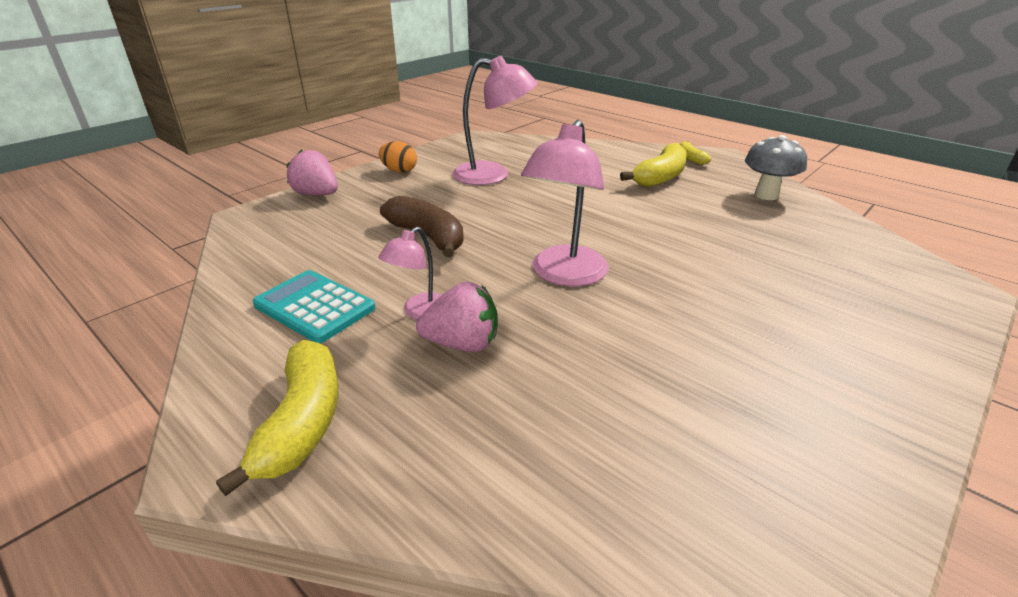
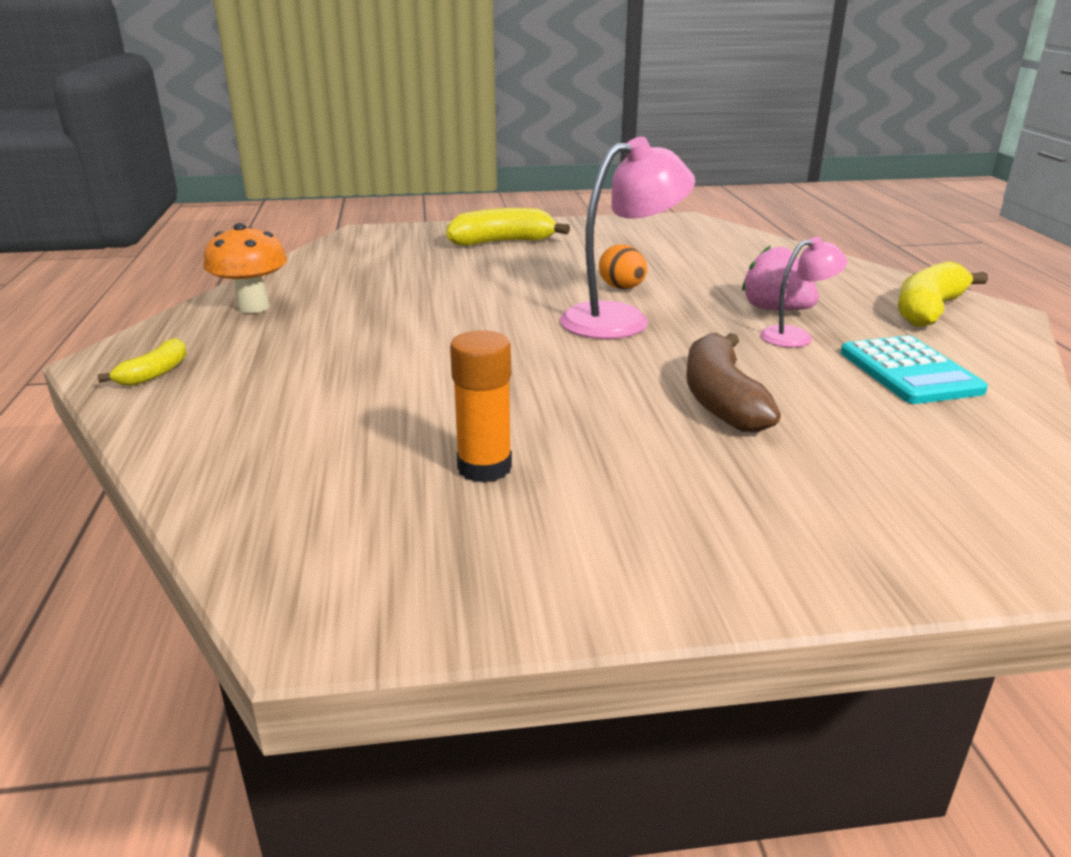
camera: 140 degrees left, 5 degrees down
pink strawberry [286,149,338,196] -> none
orange egg [379,141,417,173] -> orange egg moved to [599,244,647,289]
pink lamp [452,56,538,185] -> orange glue stick [450,330,512,483]
yellow banana [620,143,687,187] -> yellow banana moved to [446,208,570,246]
grey mushroom [745,135,807,200] -> orange mushroom [203,223,287,313]

